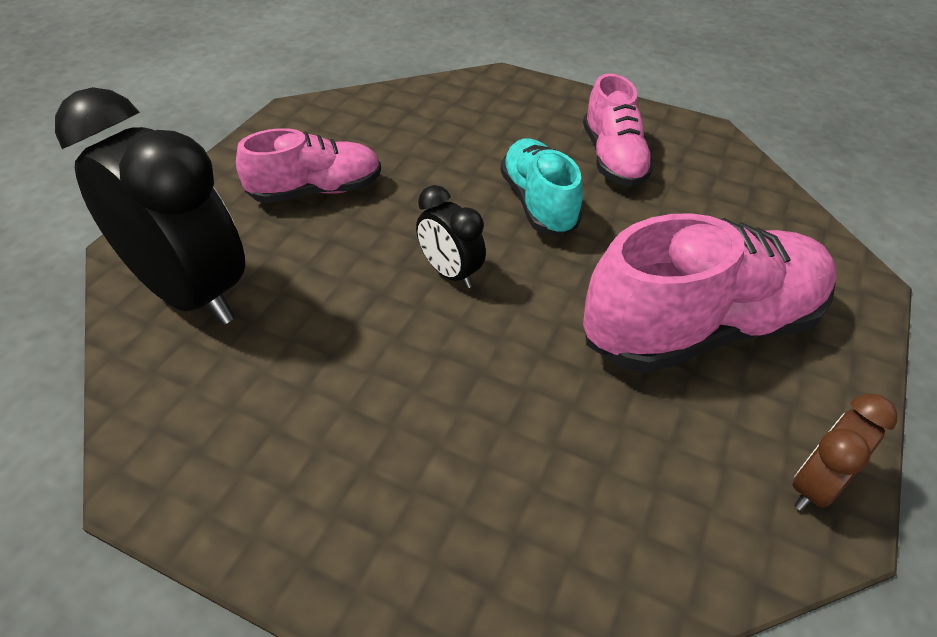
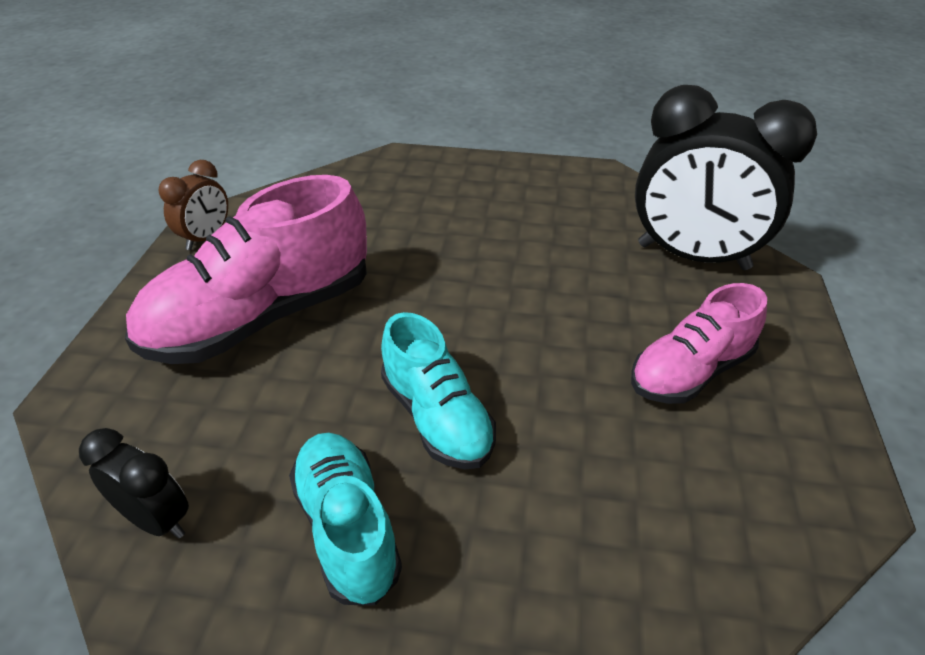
camera: 165 degrees right, 5 degrees down
black clock [416,185,486,288] -> black clock moved to [79,428,189,539]
pink shoe [583,73,654,187] -> turquoise shoe [289,433,402,606]

